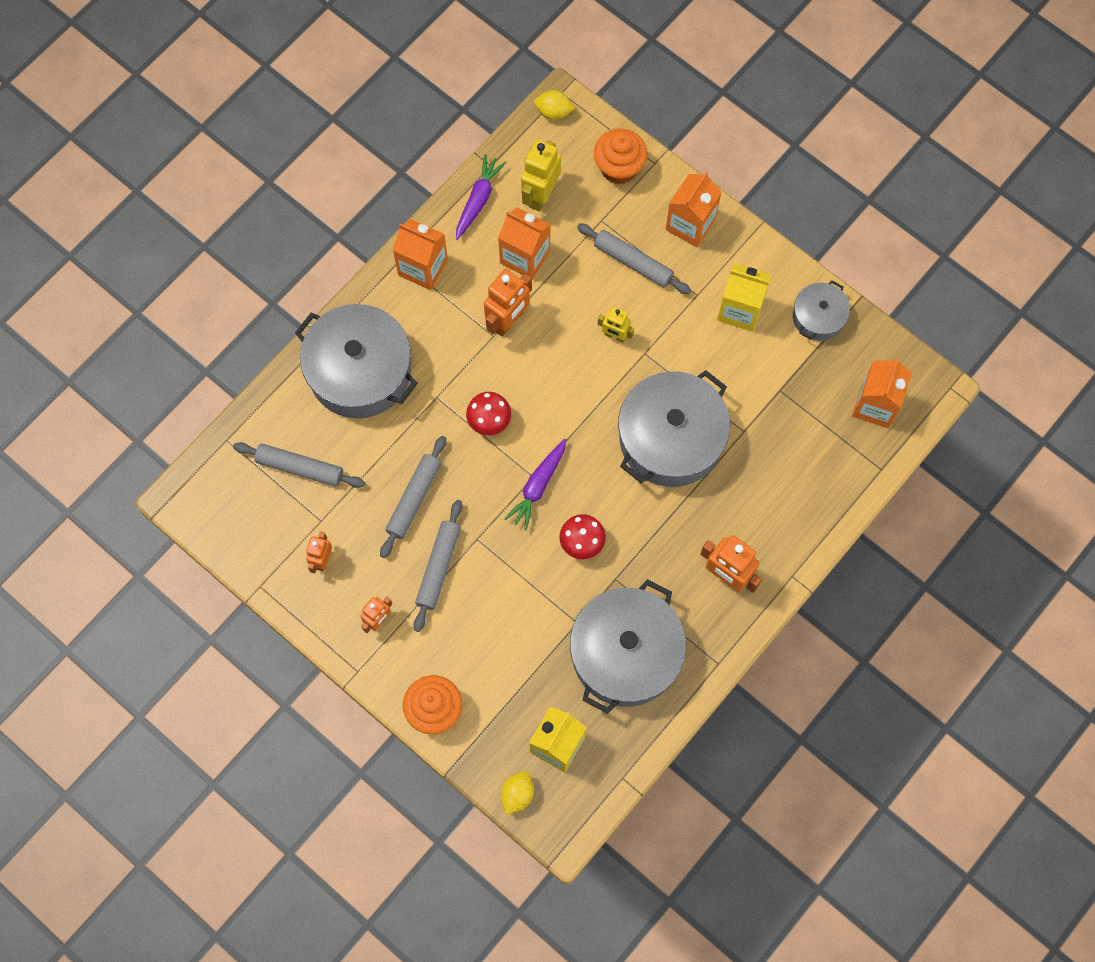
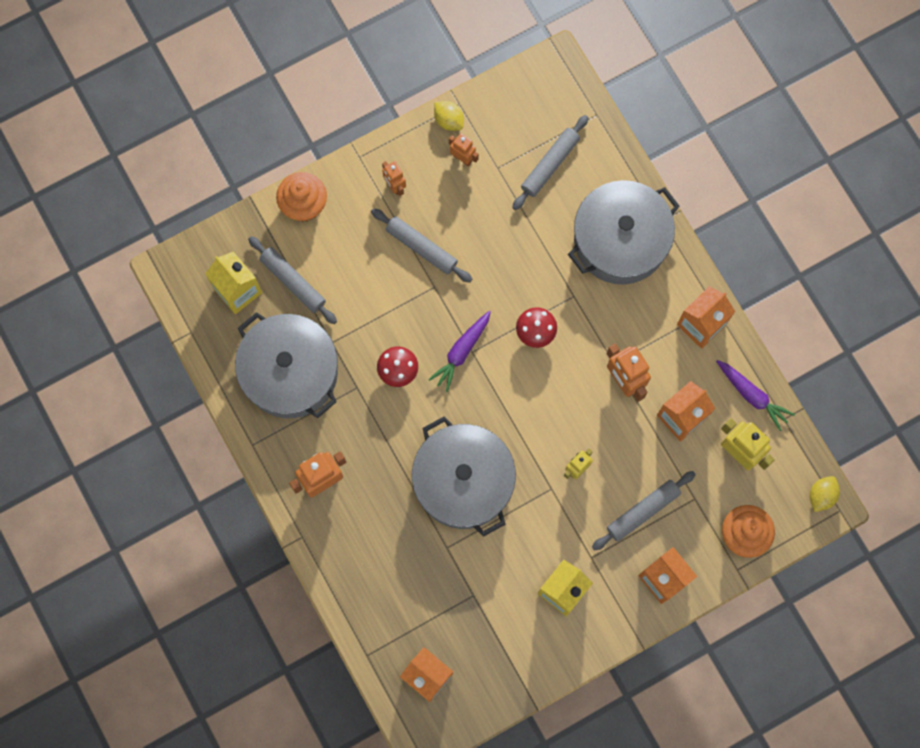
camera: 110 degrees right, 5 degrees up
grey rolling pin [380,436,446,558] -> grey rolling pin moved to [248,236,337,324]
yellow lemon [501,771,534,815] -> yellow lemon moved to [434,101,464,131]
purple carrot [504,439,566,530] -> purple carrot turned 105 degrees counterclockwise [428,311,491,392]
grey pot [793,280,850,341] -> none

